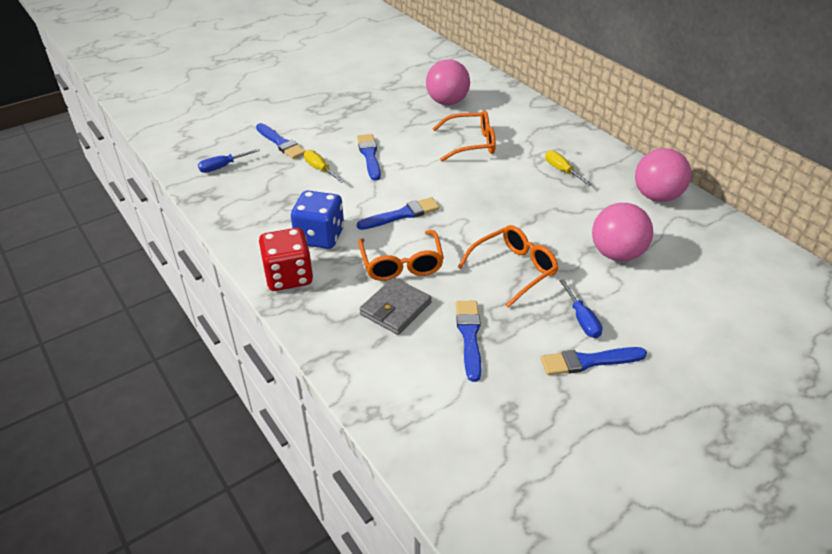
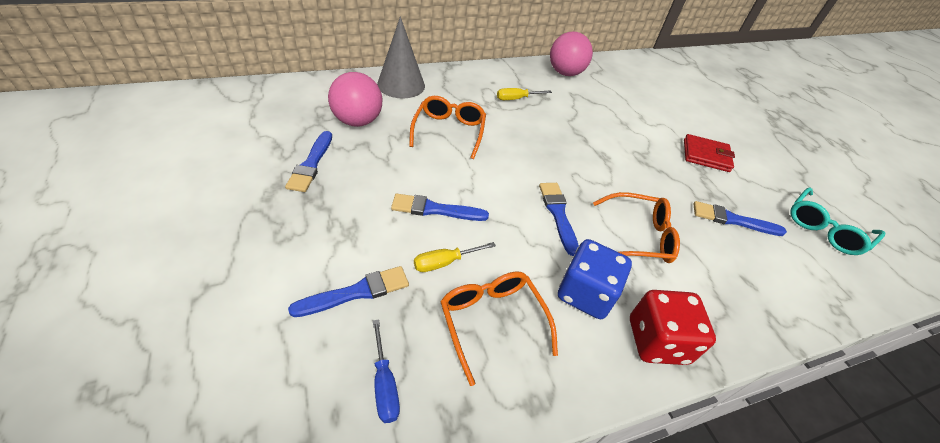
camera: 80 degrees left, 5 degrees up
grey wallet [359,277,432,335] -> none
orange glasses [458,225,559,308] -> orange glasses moved to [440,272,558,386]
blue brush [541,347,647,375] -> blue brush moved to [285,131,332,192]
blue screwdriver [559,279,602,338] -> red wallet [684,134,735,172]
pink ball [592,203,653,262] -> none
none -> grey cone [377,16,425,99]
none -> turquoise glasses [790,188,885,255]

